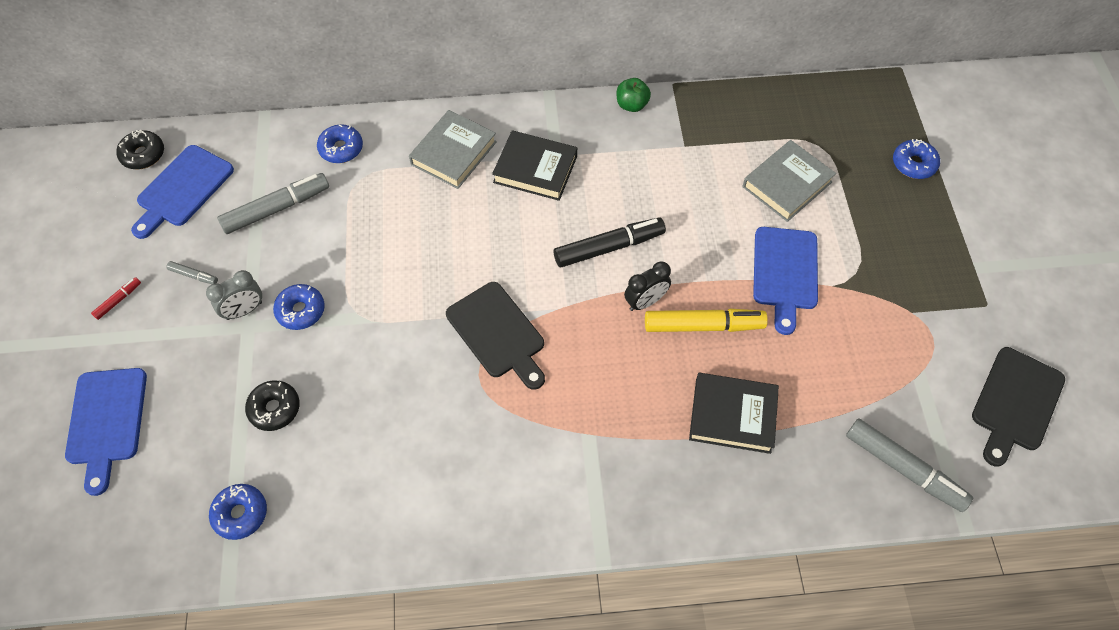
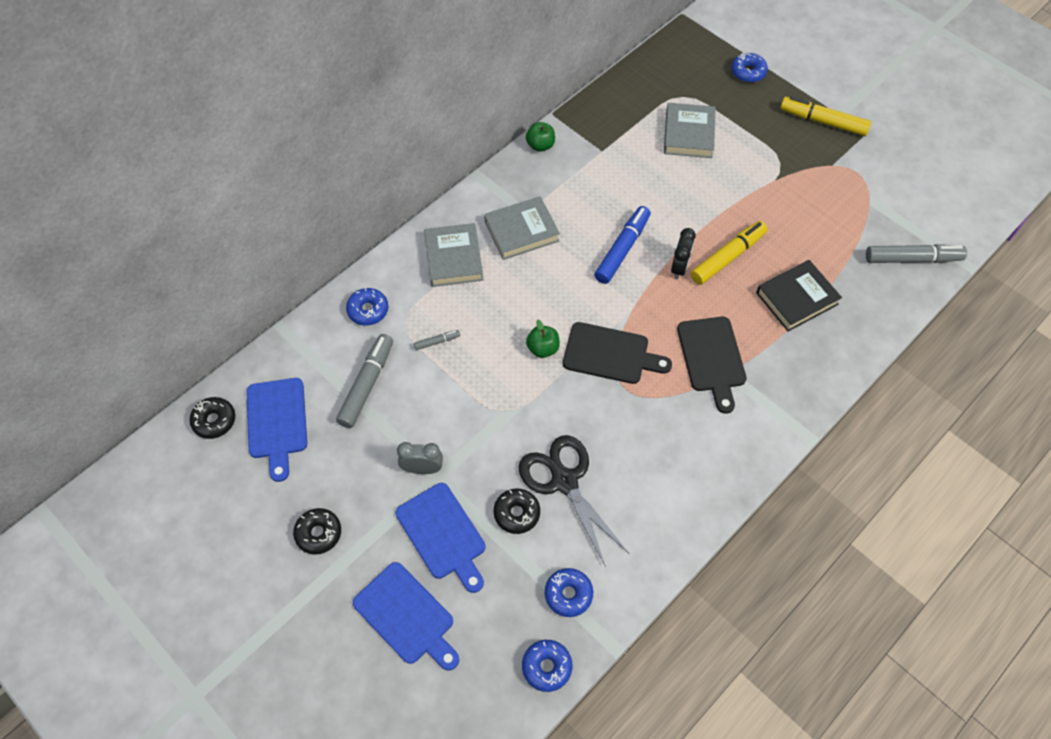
camera: 40 degrees left, 0 degrees up
red marker [91,277,141,320] -> black donut [293,508,341,555]
grey marker [166,261,218,284] -> grey marker moved to [414,330,460,350]
grey clock [206,270,262,320] -> grey clock turned 105 degrees counterclockwise [397,442,443,474]
blue donut [273,284,325,330] -> blue donut moved to [522,640,572,692]
black book [492,130,577,201] -> grey book [484,196,560,260]
black marker [554,217,666,267] -> blue marker [594,206,651,284]
blue cutting board [753,227,818,335] -> blue cutting board moved to [395,483,485,593]
black cutting board [972,347,1065,467] -> black cutting board moved to [677,317,747,414]
none -> black scissors [518,435,629,567]
none -> green apple [526,320,560,358]
none -> yellow marker [780,96,871,136]

